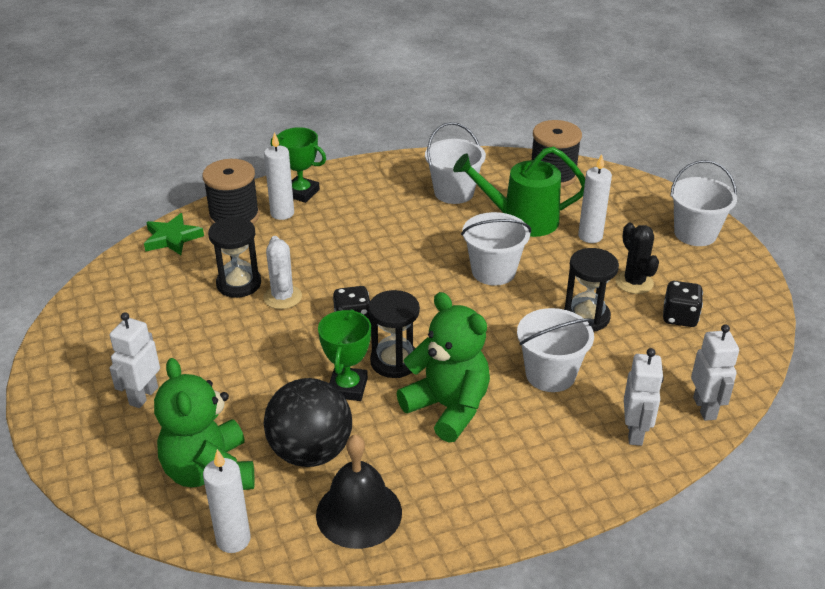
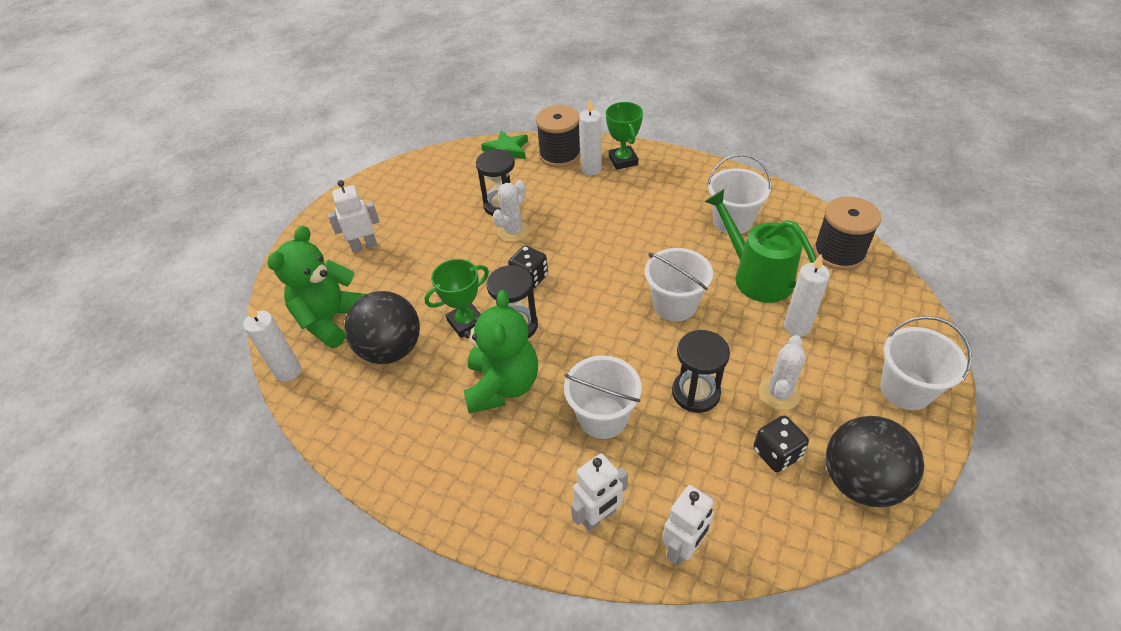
camera: 50 degrees right, 10 degrees up
black bell [316,435,402,549] -> none
black cactus [615,222,659,294] -> white cactus [758,335,806,410]
none -> black ball [826,416,924,507]

